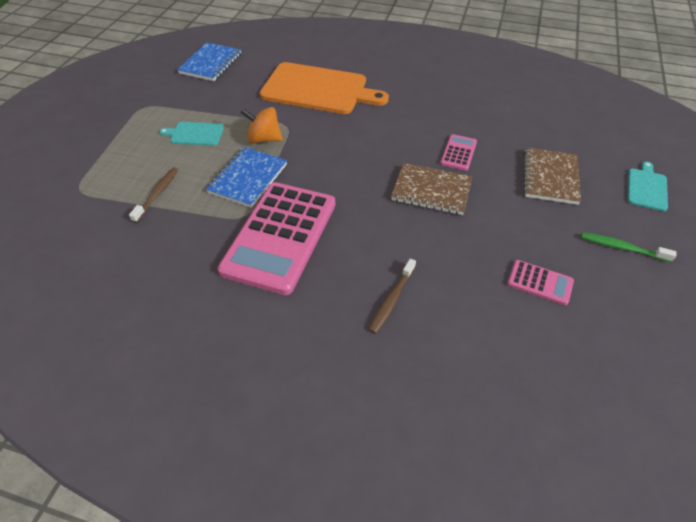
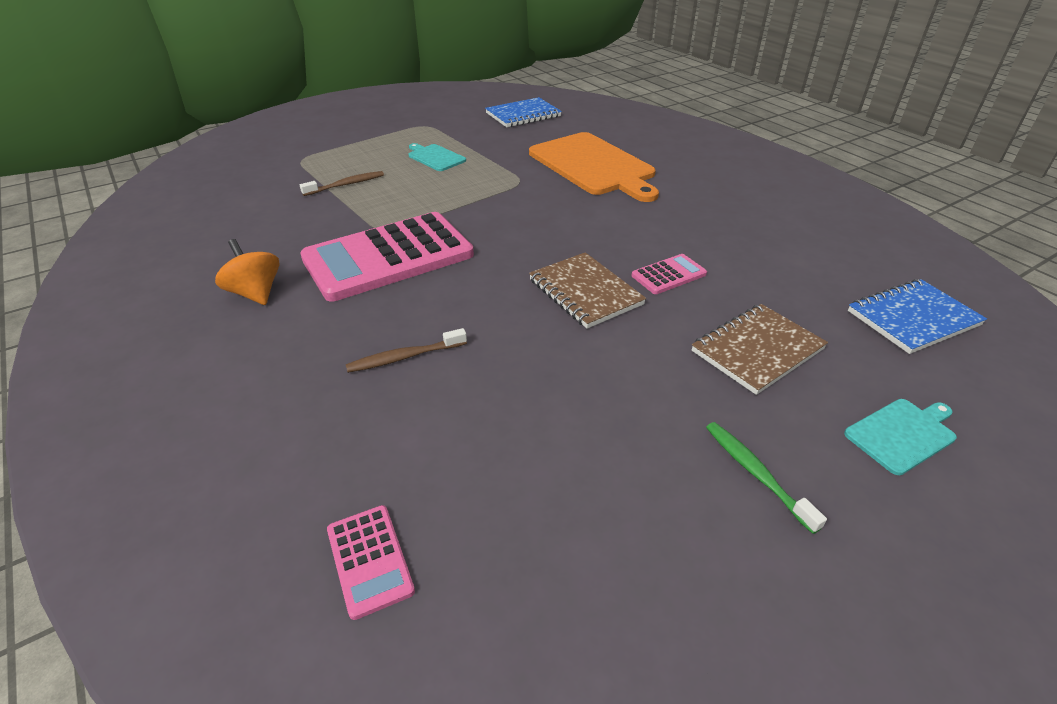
camera: 40 degrees right, 10 degrees down
blue notebook [206,147,287,208] -> blue notebook moved to [848,279,987,354]
orange spinning top [240,107,283,143] -> orange spinning top moved to [215,239,280,305]
pink calculator [507,260,574,305] -> pink calculator moved to [327,505,415,620]

